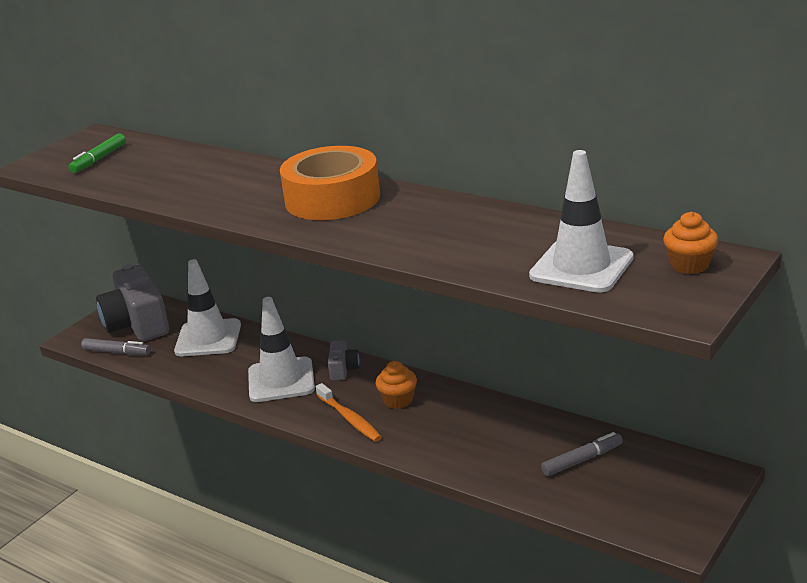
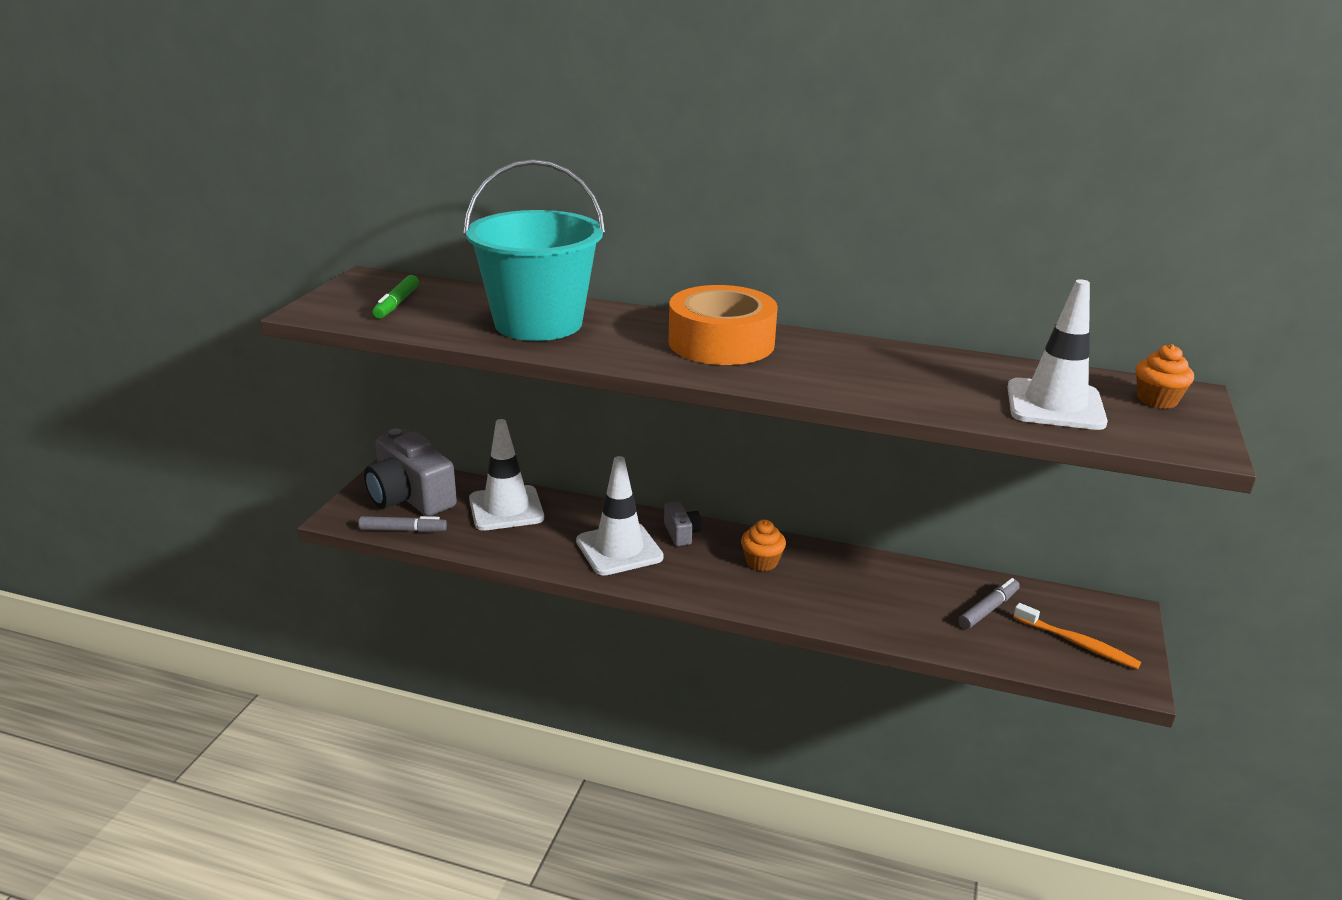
camera: 20 degrees left, 0 degrees up
orange toothbrush [316,383,382,442] -> orange toothbrush moved to [1013,603,1141,669]
none -> turquoise bucket [463,159,606,341]

